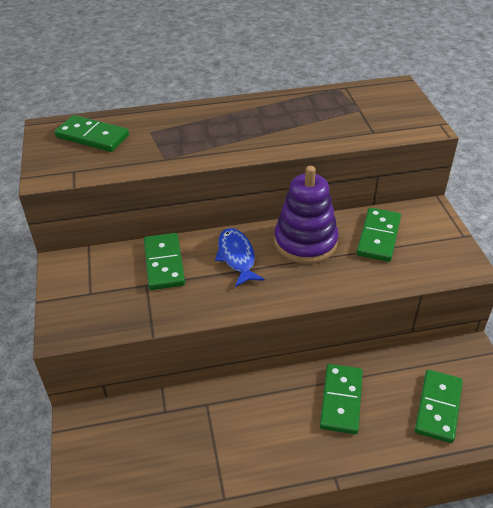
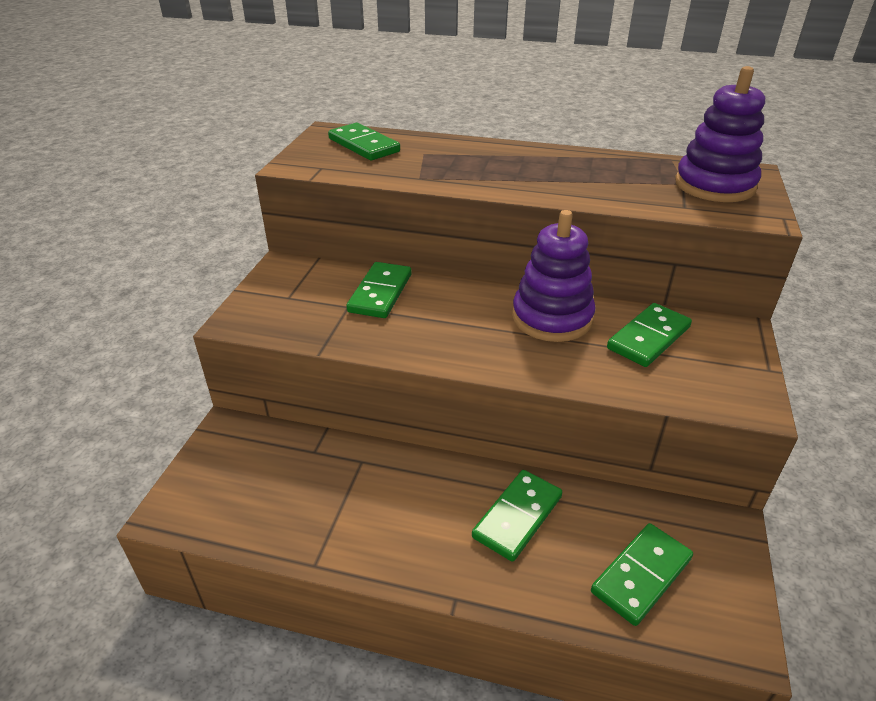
camera: 25 degrees right, 5 degrees down
blue fish [215,228,265,287] -> none
none -> purple stacking toy [675,66,765,202]

